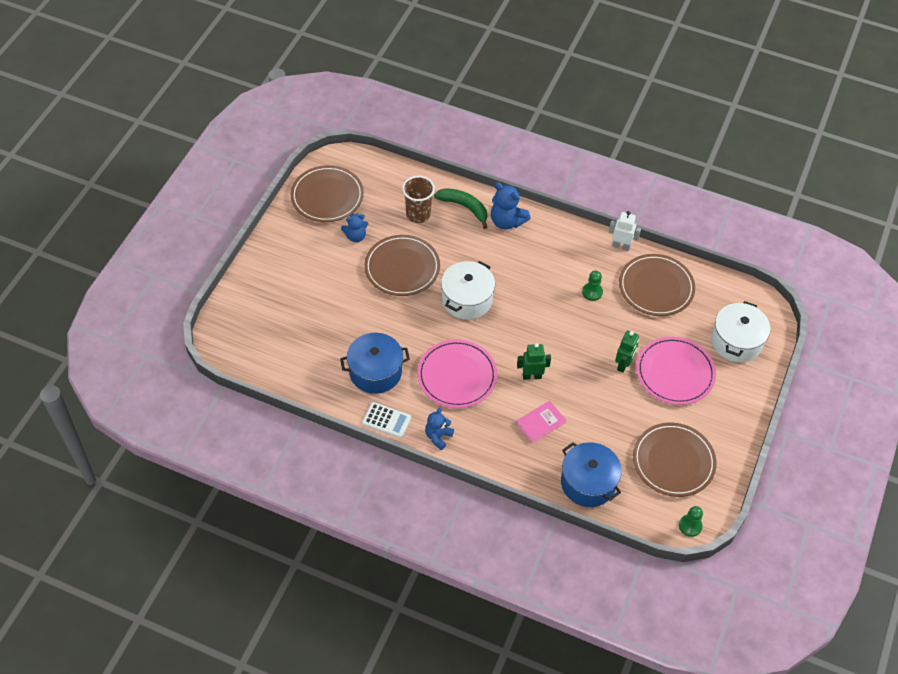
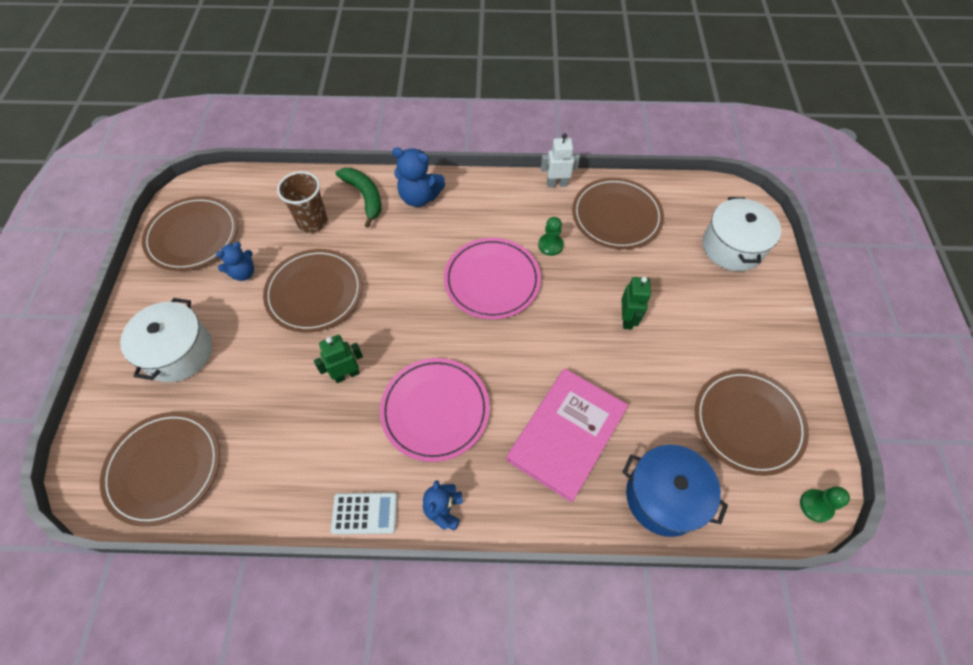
camera: 20 degrees left, 5 degrees up
blue pot [340,333,410,394] -> none
green banana [434,188,487,229] -> green banana turned 45 degrees clockwise [335,168,382,228]
white pot [441,261,495,320] -> white pot moved to [120,298,212,382]
pink book [516,401,566,443] -> pink book [506,369,628,503], size x1.96
green robot [517,343,551,380] -> green robot moved to [314,335,363,383]
pink plate [636,337,716,405] -> pink plate moved to [444,238,541,319]
none -> brown plate [100,412,220,527]

